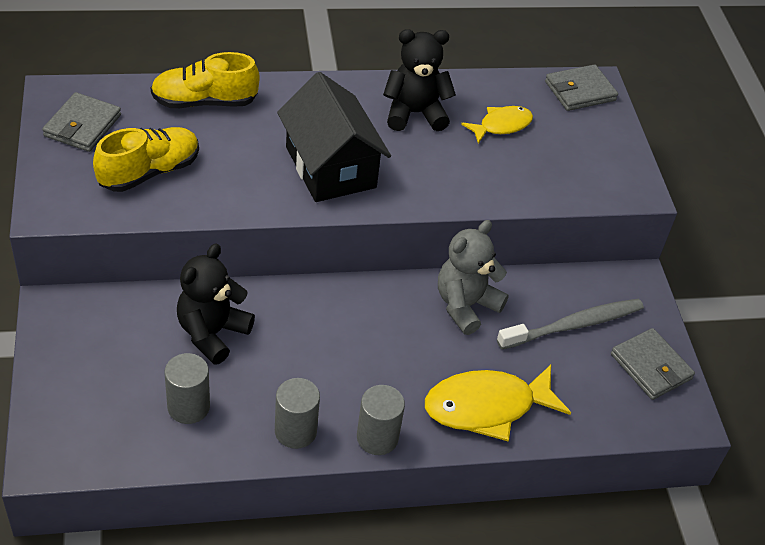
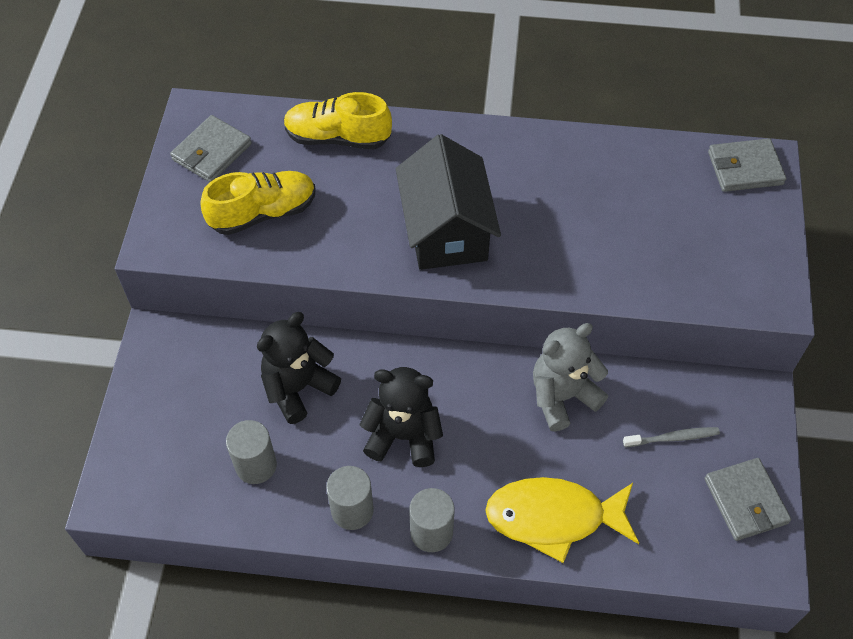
camera: 20 degrees right, 10 degrees up
black teddy bear [383,29,456,131] -> black teddy bear moved to [359,367,443,467]
yellow fish [461,106,533,144] -> none
grey toothbrush [497,299,644,349] -> grey toothbrush [623,427,720,447], size x0.56

